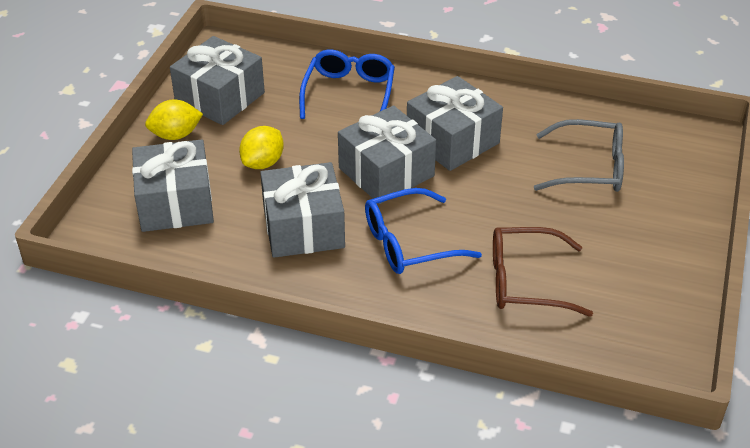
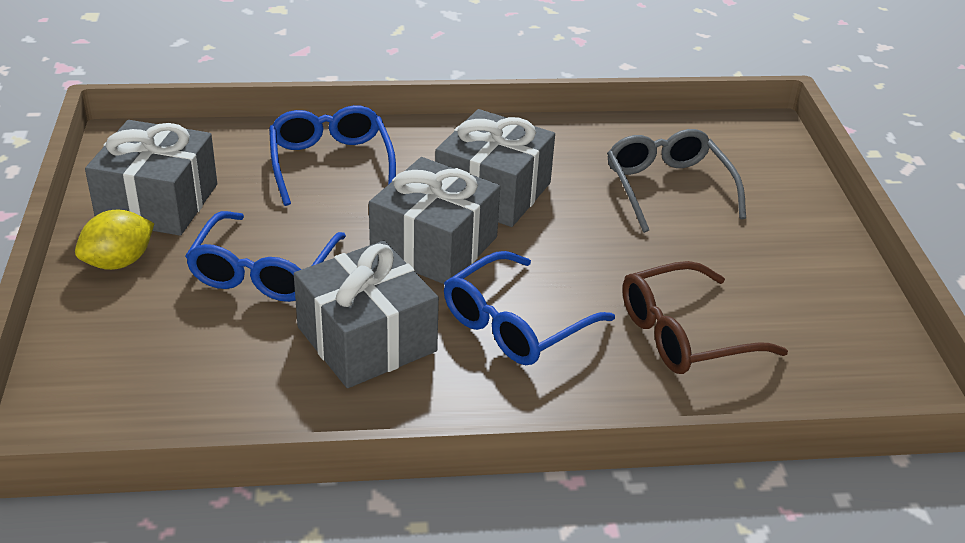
camera: 25 degrees left, 5 degrees down
grey gift [132,139,214,232] -> none
yellow lemon [239,126,284,169] -> blue glasses [185,211,346,302]
grey glasses [534,119,624,192] -> grey glasses turned 90 degrees counterclockwise [607,129,746,233]

